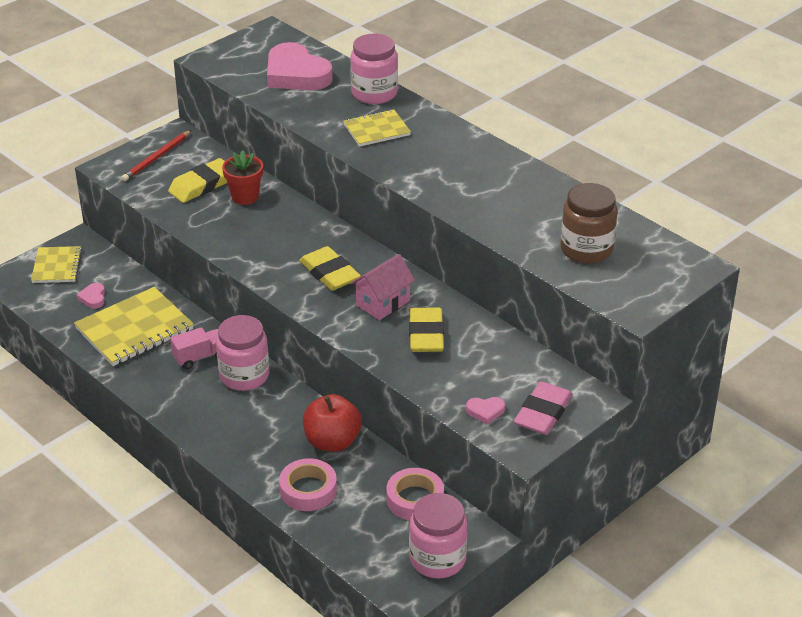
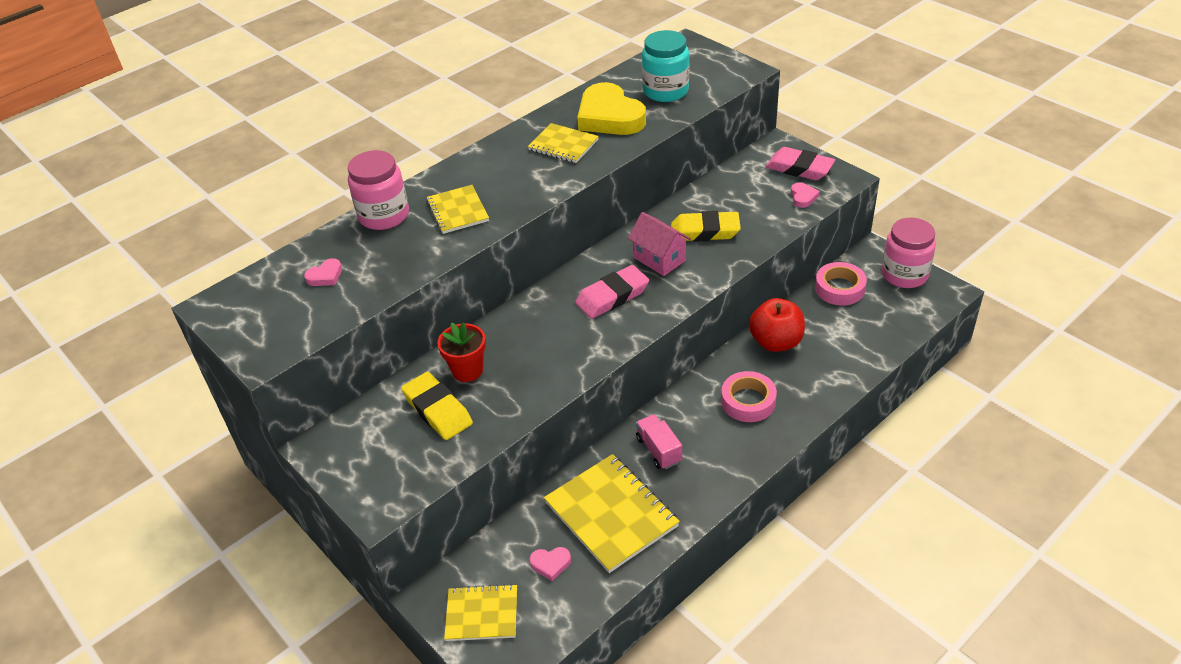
camera: 85 degrees left, 5 degrees up
red pencil [121,130,192,181] -> none
pink jar [216,315,269,391] -> none
pink heart [267,42,333,90] -> pink heart [304,258,342,286], size x0.42
pink tape [279,458,337,511] -> pink tape moved to [721,371,777,422]
yellow eraser [299,246,361,291] -> pink eraser [575,265,649,319]
brown jar [560,183,617,264] -> turquoise jar [642,30,689,102]
none -> yellow notebook [528,123,599,163]
none -> yellow heart [577,82,646,135]

